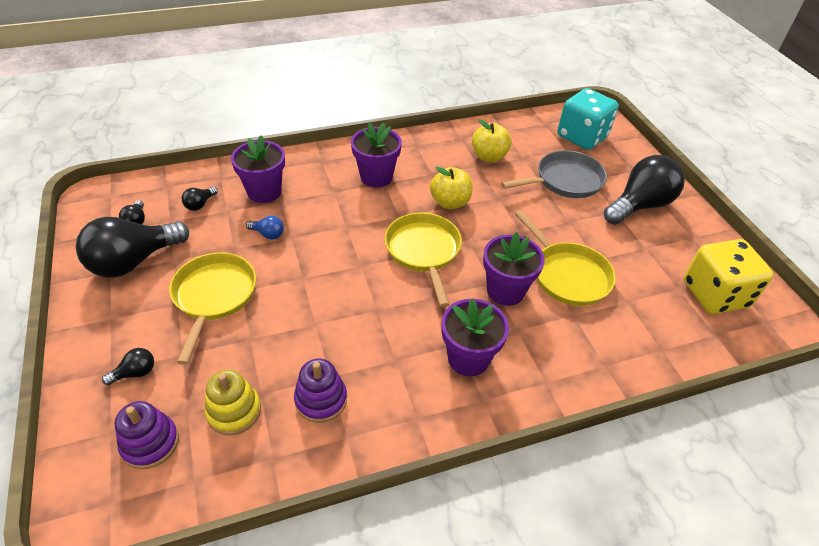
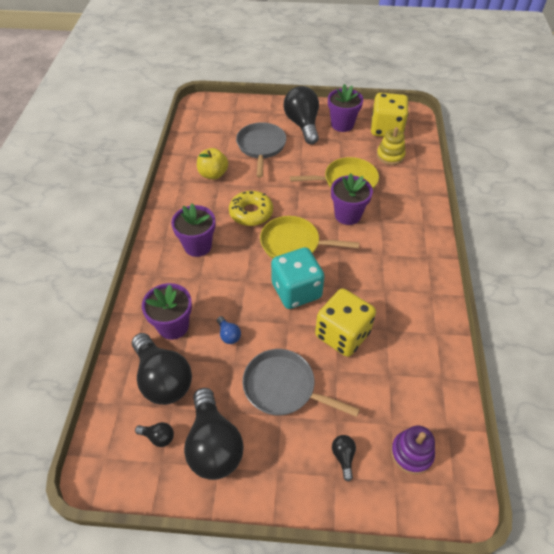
camera: 65 degrees left, 5 degrees up
yellow pan [169,253,256,365] -> grey pan [243,349,360,417]
black light bulb [182,187,218,211] -> black light bulb [132,333,192,405], size x2.36
yellow stacking toy [205,370,261,435] -> yellow stacking toy moved to [377,127,406,165]
blue light bulb [246,216,284,240] -> blue light bulb turned 105 degrees clockwise [217,316,241,344]
purple stacking toy [294,359,347,423] -> none
yellow apple [430,167,473,209] -> yellow donut [229,191,273,226]
purple flower pot [441,299,509,376] -> purple flower pot moved to [328,84,363,132]
turquoise dice [557,88,619,150] -> turquoise dice moved to [271,247,325,309]
none -> yellow dice [315,288,376,357]

